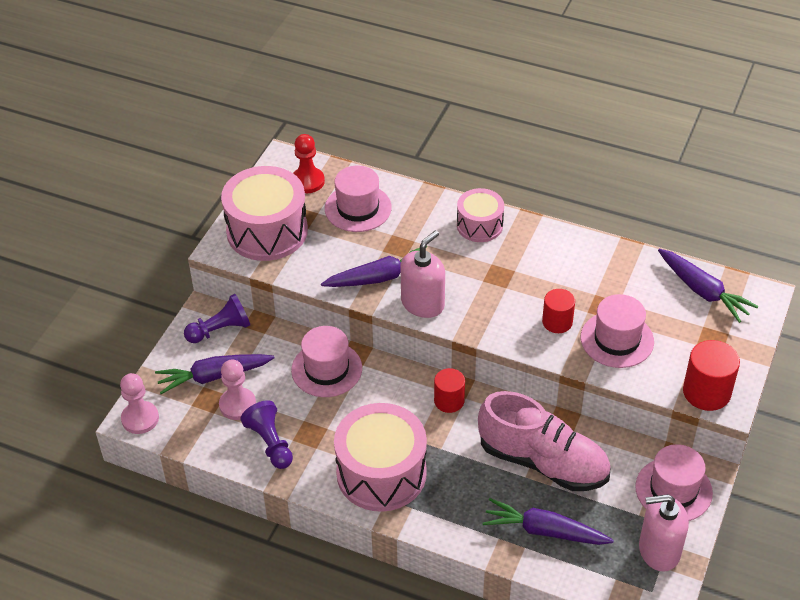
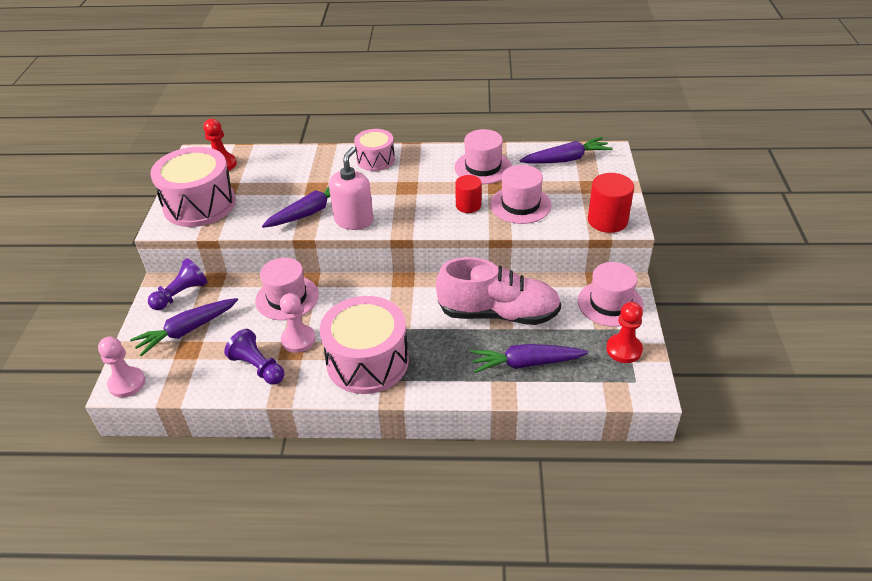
camera: 20 degrees left, 5 degrees down
pink pawn [219,359,256,420] -> pink pawn moved to [280,293,316,353]
pink hat [325,165,392,232] -> pink hat moved to [454,129,512,184]
red cylinder [434,368,465,413] -> none
pink soap dispenser [639,494,689,571] -> red pawn [606,302,643,363]
purple carrot [658,249,759,323] -> purple carrot turned 45 degrees counterclockwise [519,137,613,163]

